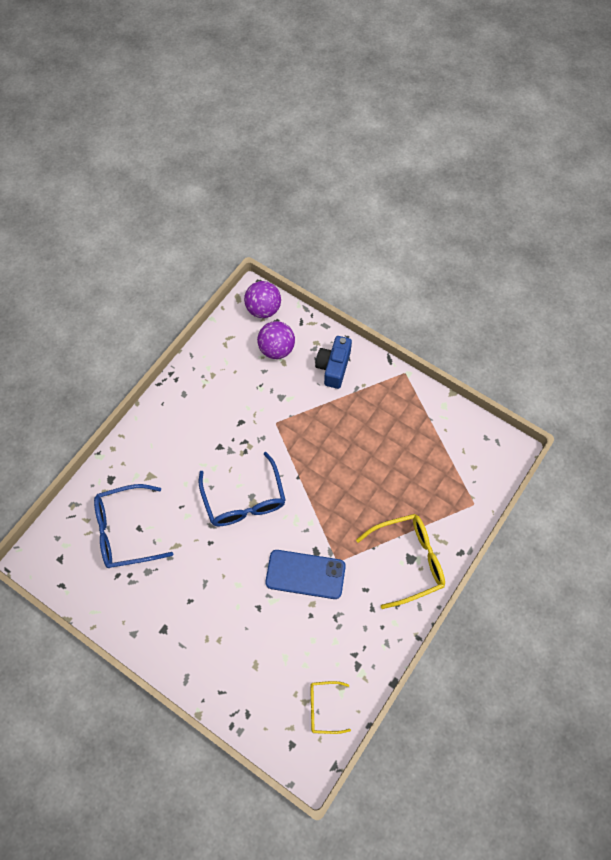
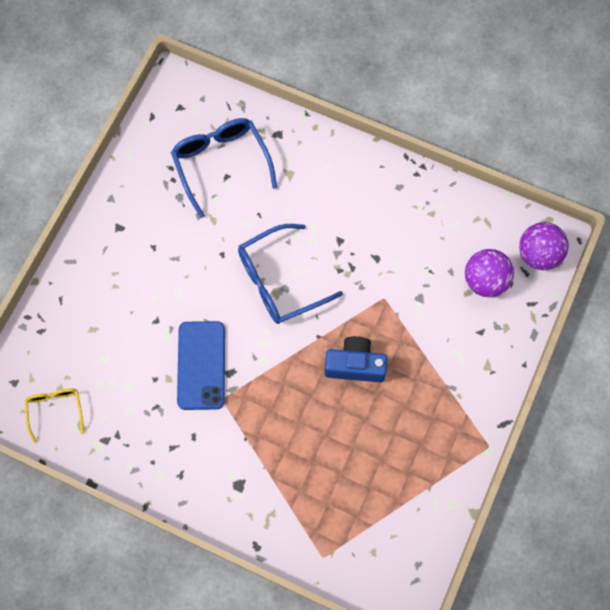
camera: 80 degrees right, 5 degrees up
blue camera [315,336,352,389] -> blue camera moved to [324,336,388,382]
yellow glasses [356,514,445,609] -> none

